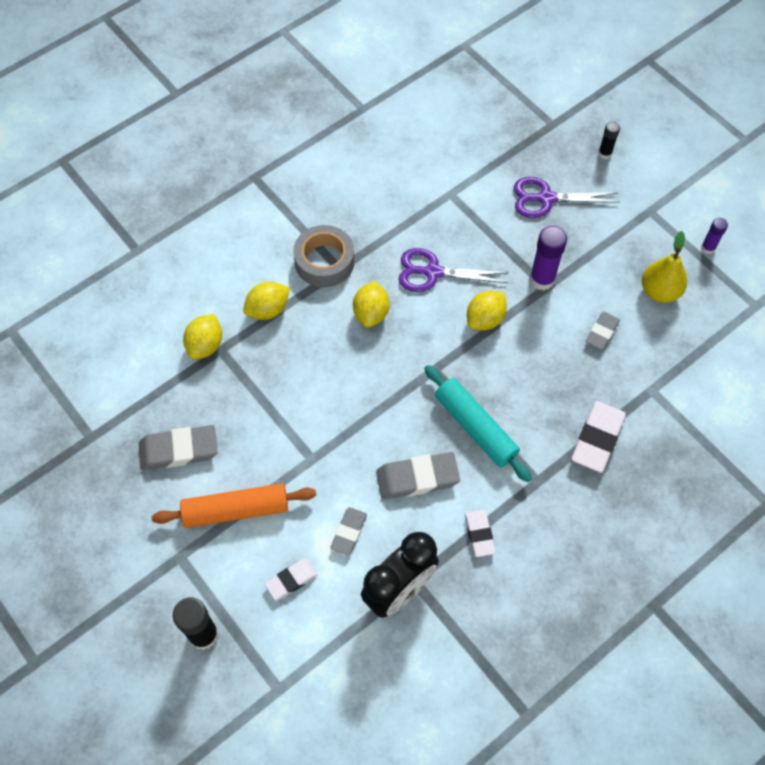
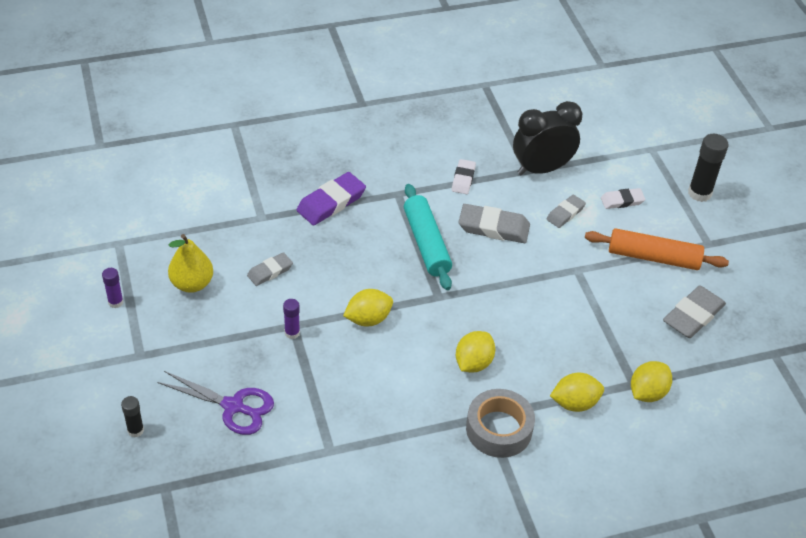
camera: 160 degrees left, 15 degrees down
grey eraser [139,425,218,470] -> grey eraser turned 60 degrees counterclockwise [663,285,726,338]
purple scissors [398,248,509,292] -> none
purple glue stick [530,226,567,290] -> purple glue stick [283,299,300,339], size x0.57
white eraser [571,401,626,473] -> purple eraser [296,172,366,225]

